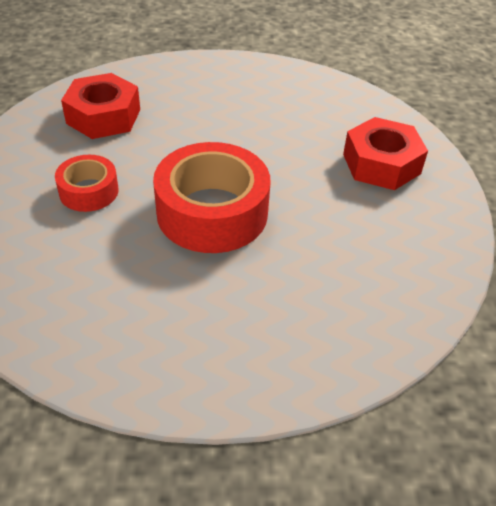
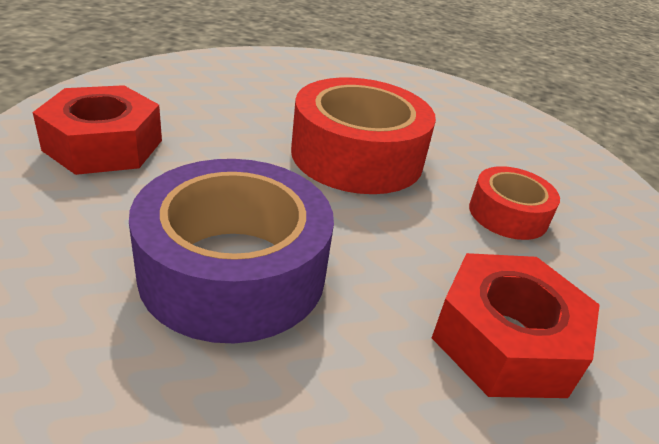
camera: 165 degrees left, 10 degrees down
none -> purple tape [129,159,334,343]

